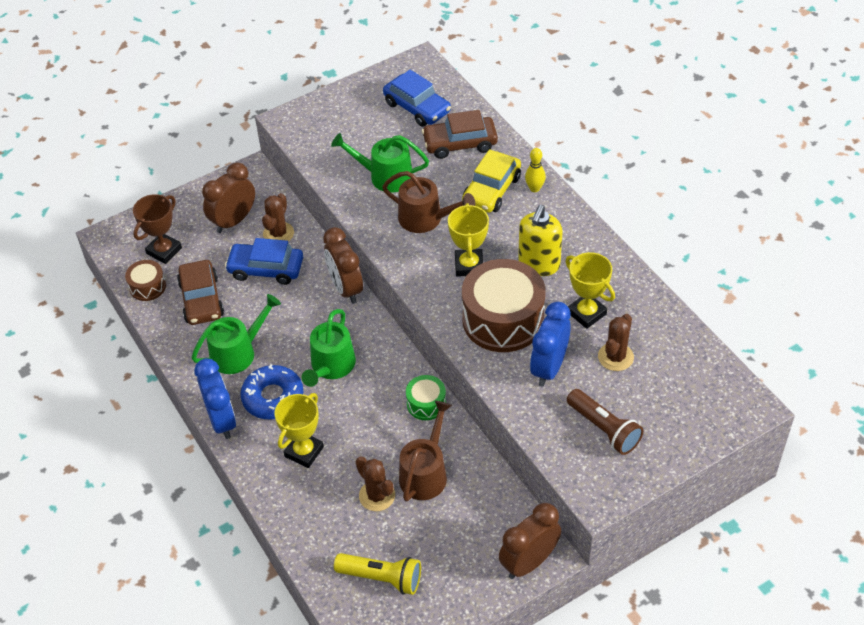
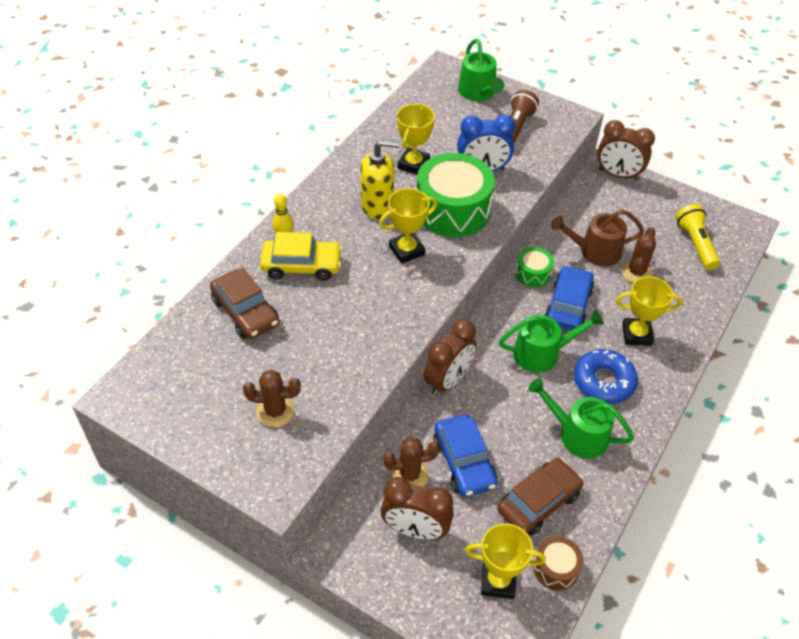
camera: 120 degrees left, 0 degrees up
brown trophy [133,194,182,264] -> yellow trophy [465,523,546,599]
blue clock [194,358,236,439] -> none
green watering can [331,133,429,193] -> green watering can moved to [458,39,504,101]
brown watering can [382,171,475,233] -> none
blue car [383,70,451,127] -> blue car moved to [545,265,595,330]
brown drum [462,259,546,352] -> green drum [417,153,495,237]
brown cactus [598,314,634,371] -> brown cactus moved to [243,370,301,427]

